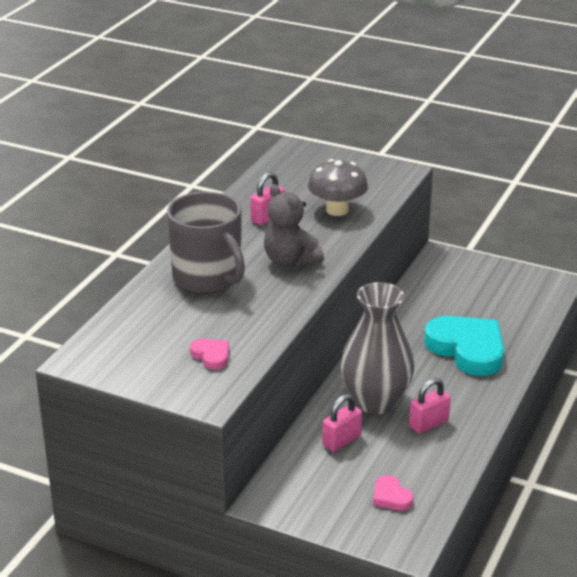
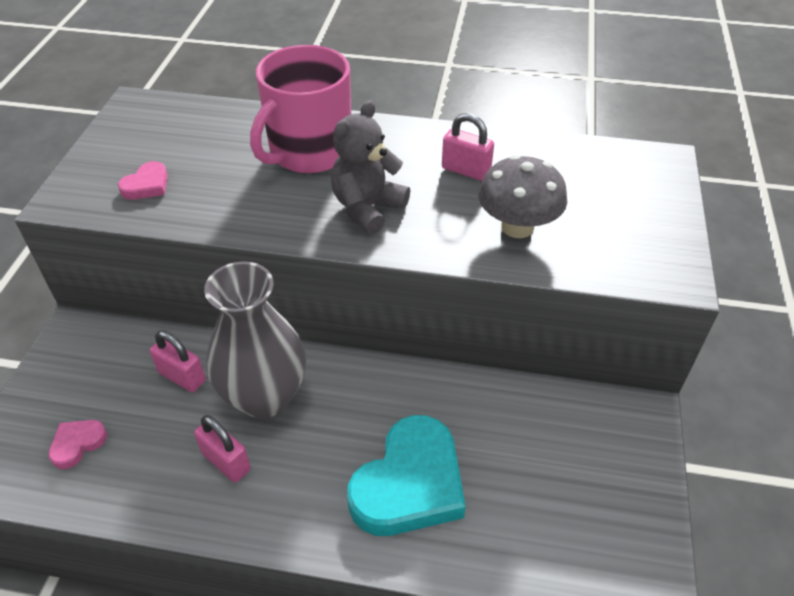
camera: 75 degrees right, 15 degrees up
grey mug [167,192,245,293] -> pink mug [250,45,351,173]

